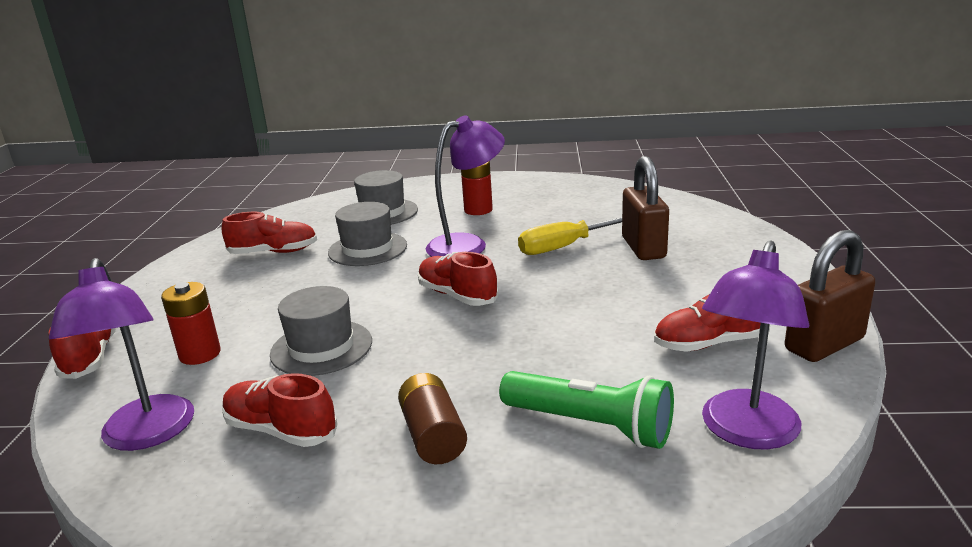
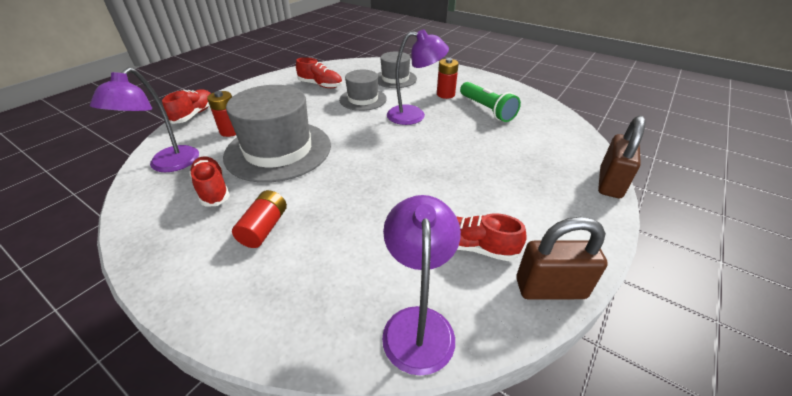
camera: 30 degrees right, 15 degrees up
grey hat [270,286,372,376] -> grey hat [223,85,331,183], size x1.80
brown battery [398,373,467,464] -> red battery [232,190,287,248]
red shoe [418,252,499,306] -> none
green flashlight [499,371,674,449] -> green flashlight moved to [460,82,521,122]
yellow screwdriver [518,217,622,255] -> none
brown padlock [622,156,669,260] -> brown padlock moved to [598,115,646,198]
purple lamp [702,240,809,449] -> purple lamp turned 120 degrees clockwise [382,195,461,376]

